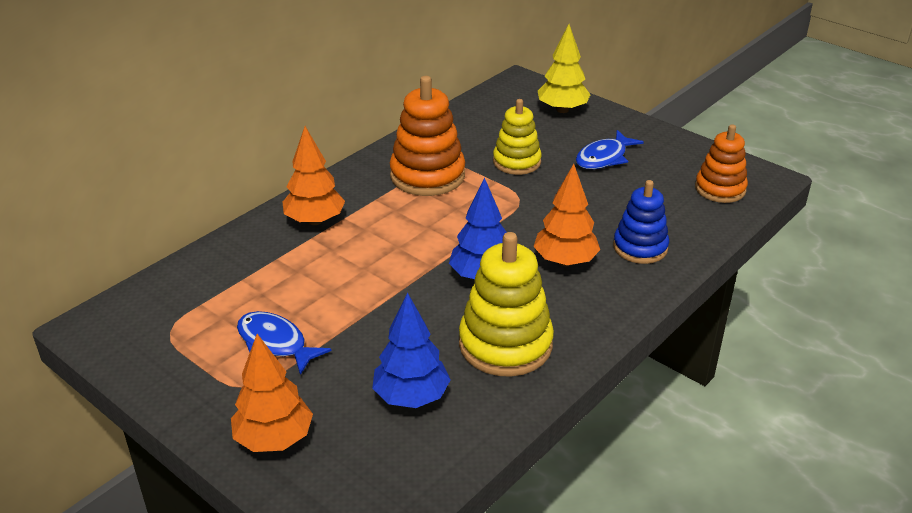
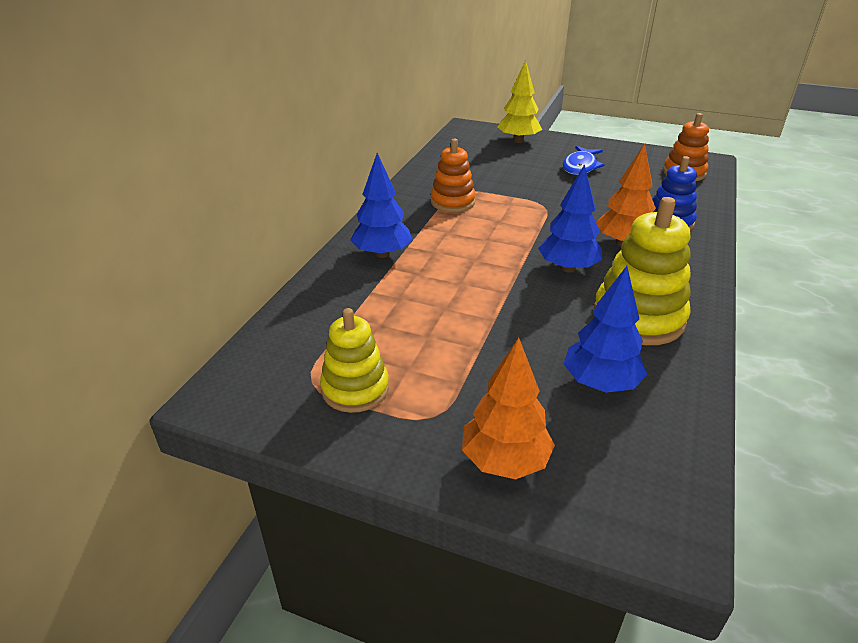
camera: 20 degrees left, 0 degrees up
blue fish [237,311,331,375] -> none
orange tree [283,126,345,225] -> blue tree [351,153,412,258]
orange stacking toy [390,76,465,196] -> orange stacking toy [431,139,476,212], size x0.65
yellow stacking toy [493,99,542,175] -> yellow stacking toy moved to [320,308,389,413]

